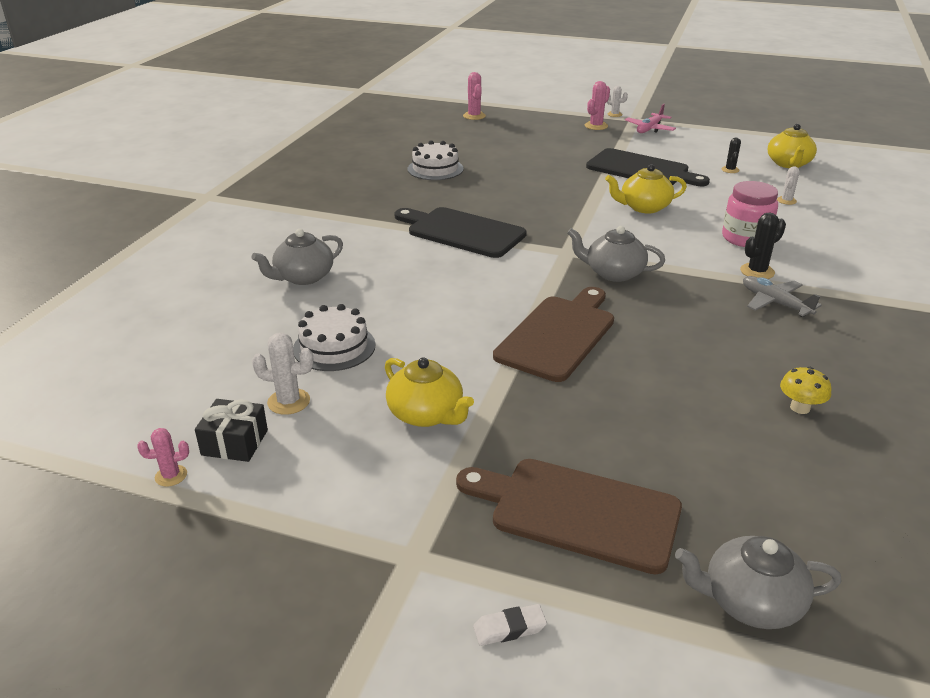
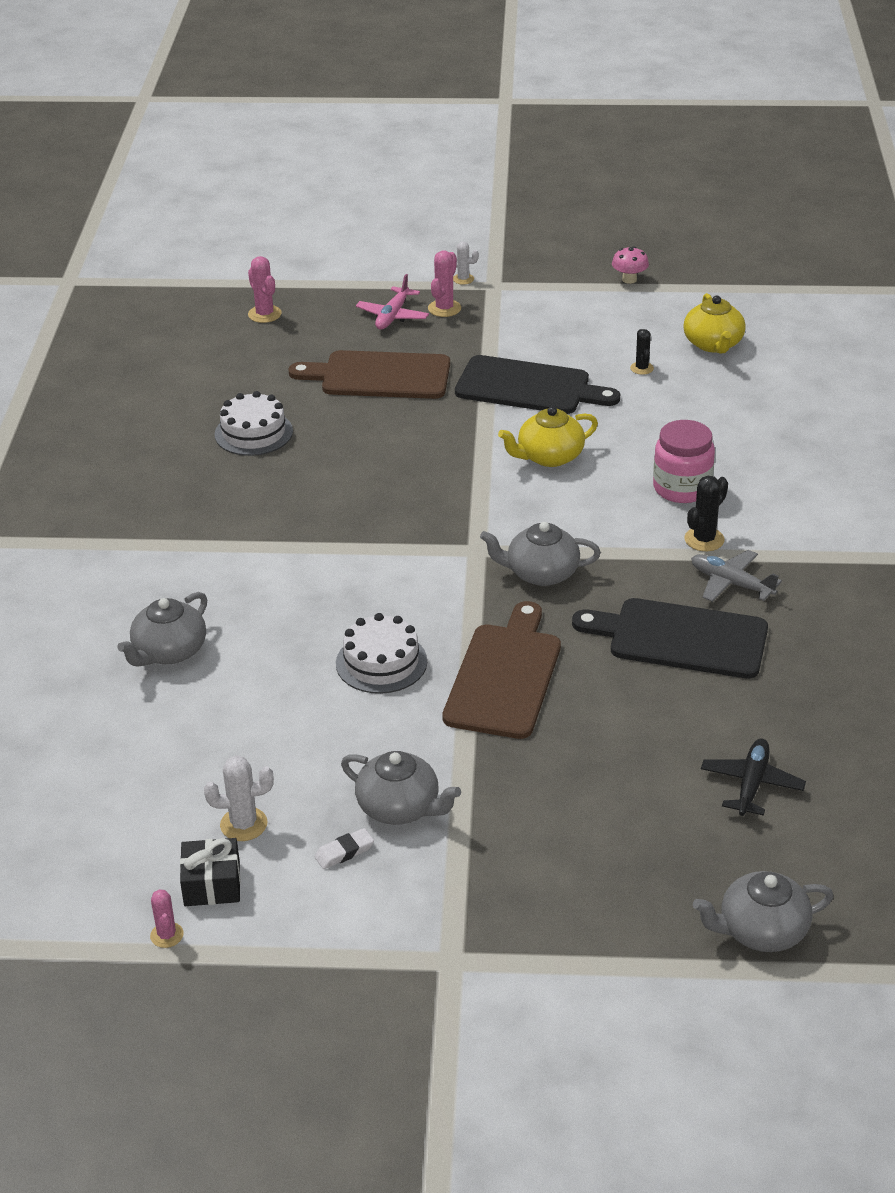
camera: 15 degrees left, 5 degrees up
pink cactus [137,428,189,487] -> pink cactus turned 75 degrees counterclockwise [150,889,184,948]
white cake [293,304,376,371] -> white cake moved to [336,613,427,694]
yellow teapot [385,357,474,427] -> grey teapot [341,751,461,825]
black cutting board [395,207,527,258] -> black cutting board moved to [572,598,768,679]
brown cutting board [456,459,682,575] -> brown cutting board moved to [289,350,450,399]
white eraser [473,604,547,646] -> white eraser moved to [314,828,374,869]
pink plane [625,104,676,133] -> pink plane moved to [356,274,429,329]
white cactus [777,166,800,205] -> none
yellow mushroom [780,367,831,414] -> none
none -> pink mushroom [612,246,649,284]
none -> black plane [701,738,806,816]

